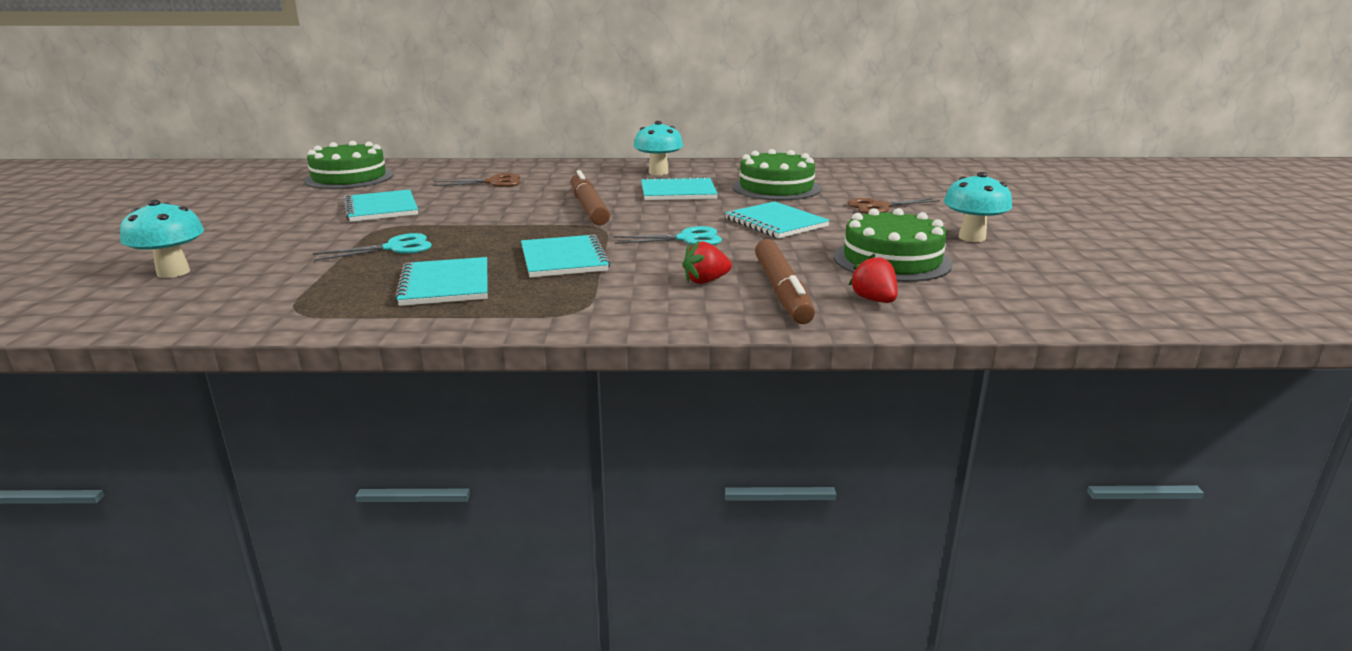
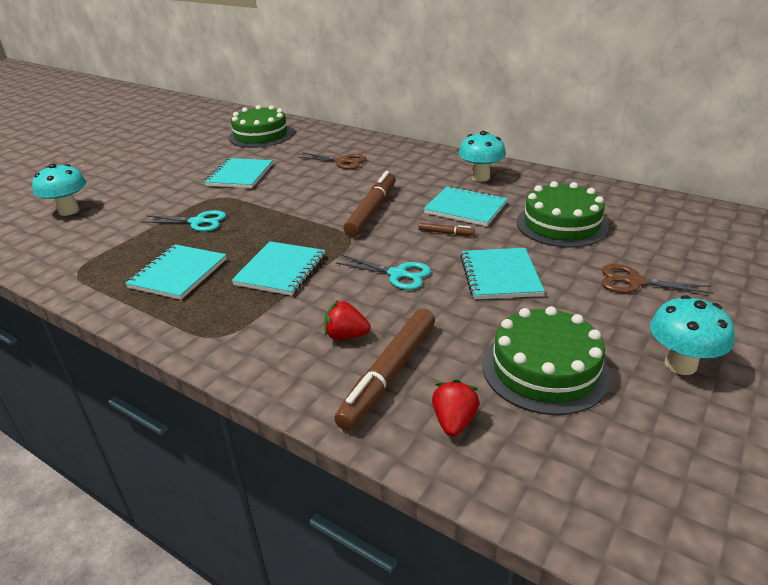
camera: 35 degrees right, 10 degrees up
none -> brown marker [418,222,475,236]

